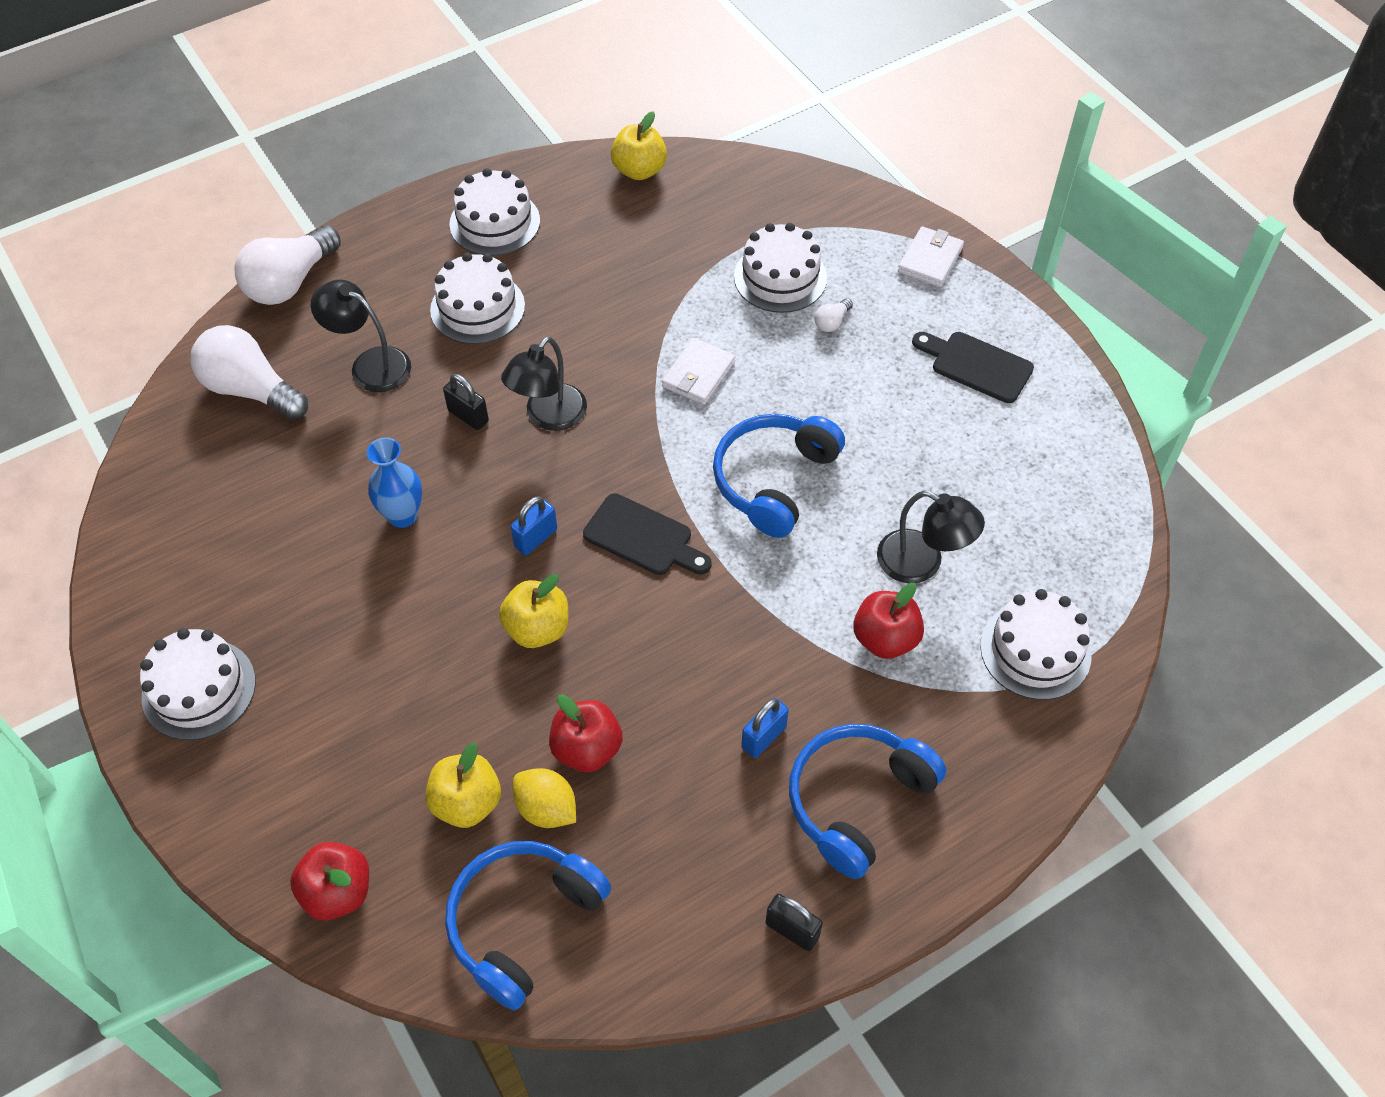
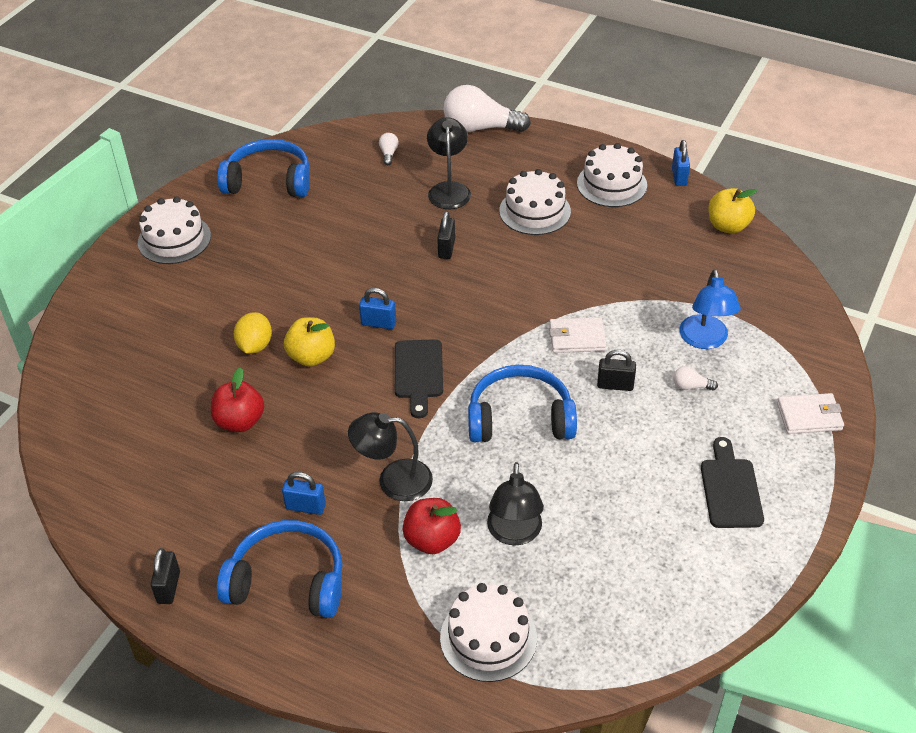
camera: 60 degrees right, 10 degrees down
white light bulb [191,325,308,420] -> white light bulb [379,133,399,165], size x0.42
red apple [290,842,369,920] -> none
blue vase [367,437,422,528] -> none
yellow apple [425,742,501,828] -> none
blue headphones [445,841,611,1010] -> blue headphones moved to [217,139,310,197]
black lamp [501,336,587,431] -> black lamp moved to [348,412,433,501]
yellow lemon [513,768,576,828] -> yellow lemon moved to [234,312,272,354]
white cake [734,223,827,313] -> blue lamp [679,269,741,349]
none -> black padlock [597,350,636,391]
none -> blue padlock [672,140,690,186]

